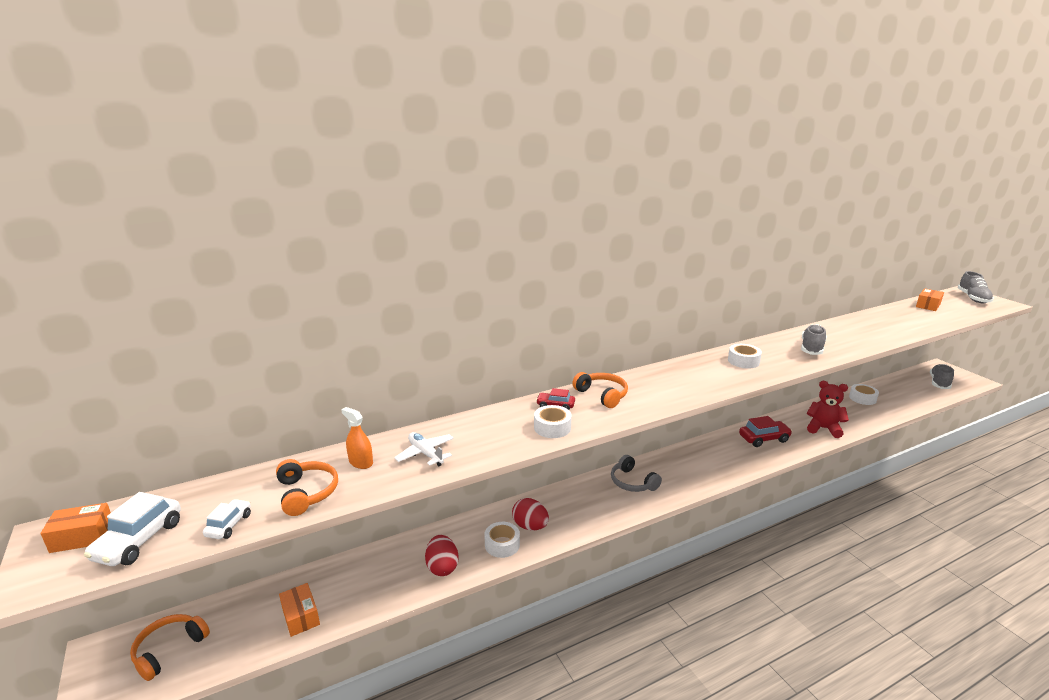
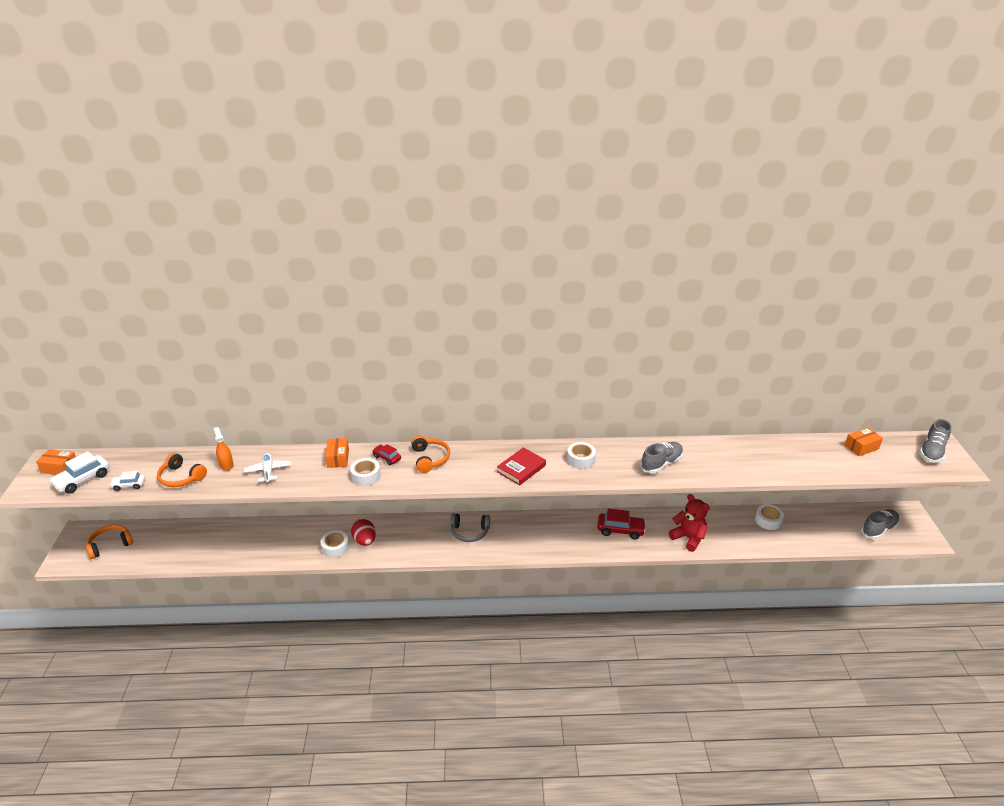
camera: 25 degrees right, 10 degrees up
white car [203,499,251,539] -> white car turned 135 degrees counterclockwise [109,471,145,491]
orange headphones [276,459,338,516] -> orange headphones turned 120 degrees clockwise [157,453,207,487]
orange box [279,583,320,637] -> orange box moved to [325,438,349,468]
red egg [425,535,459,576] -> none
grey headphones [611,455,662,492] -> grey headphones turned 75 degrees counterclockwise [450,513,490,542]
none -> red book [497,447,546,485]

